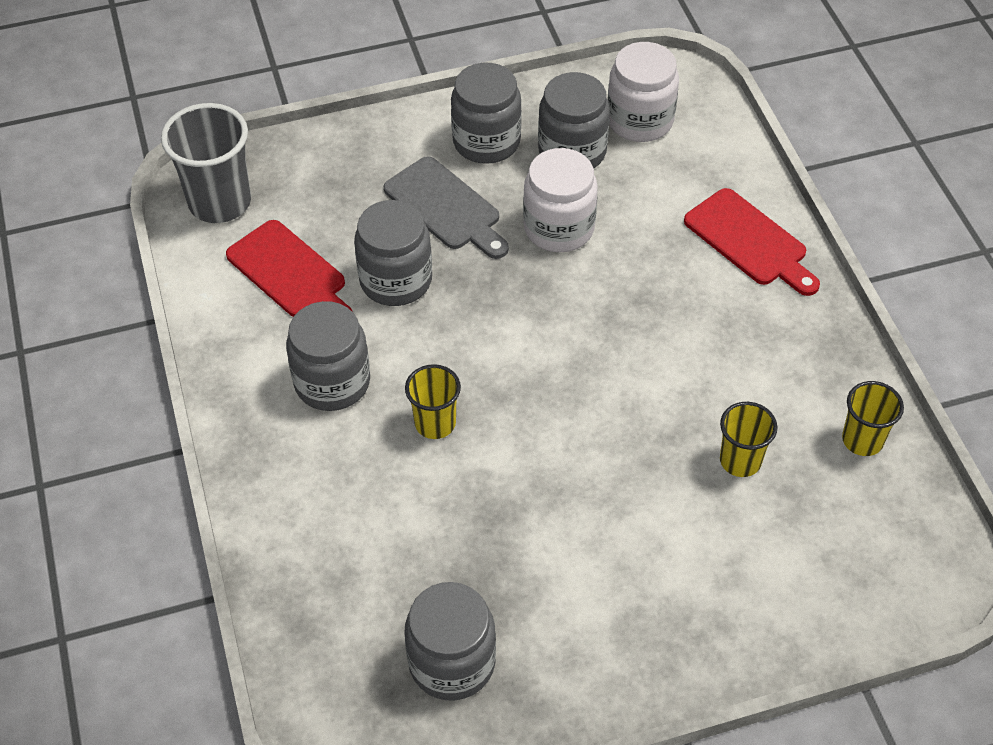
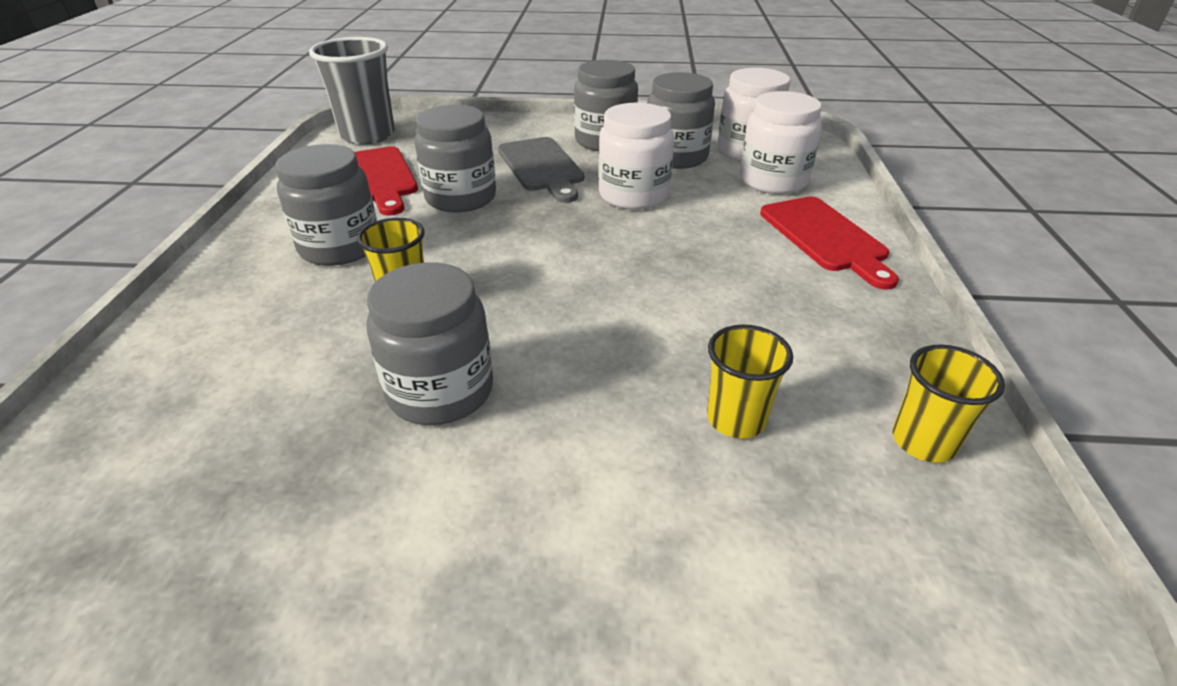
camera: 20 degrees right, 15 degrees down
grey jar [404,582,496,700] -> grey jar moved to [367,262,493,425]
none -> white jar [740,91,822,194]

